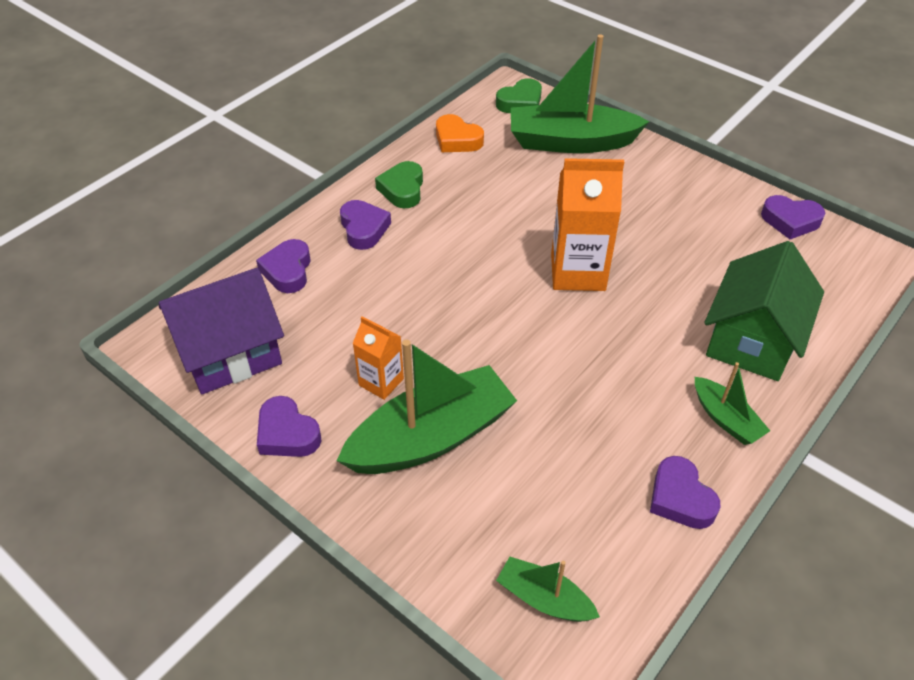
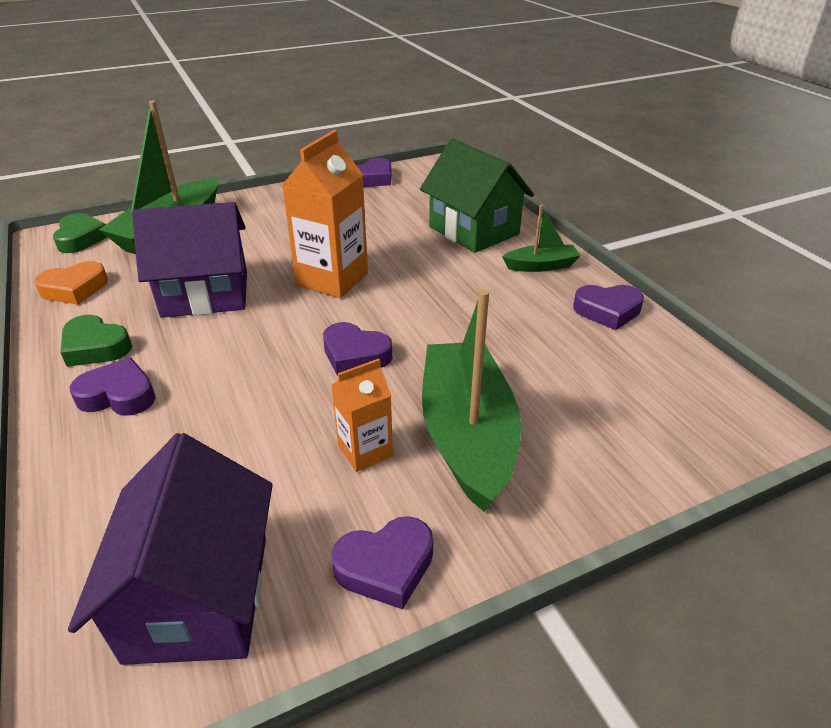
camera: 65 degrees left, 10 degrees down
purple heart [256,239,311,293] -> purple heart moved to [323,322,392,376]
green boat [496,557,600,622] -> none
none -> purple house [132,202,247,318]

